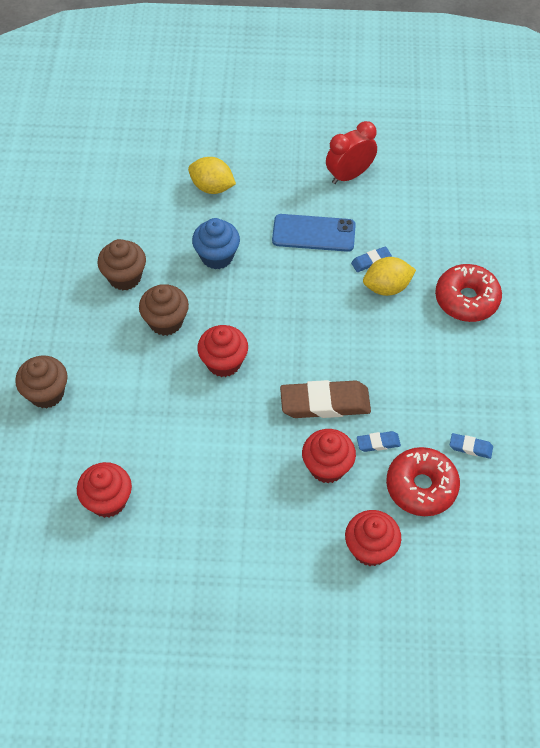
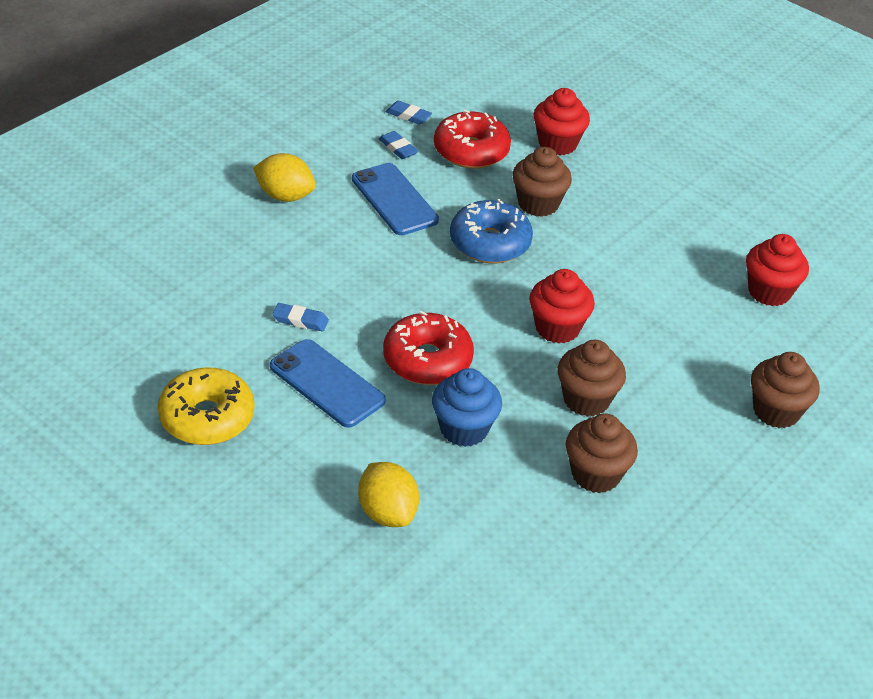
camera: 145 degrees left, 15 degrees down
brown eraser [280,380,371,418] -> blue donut [450,199,533,263]
red cupcake [302,429,356,483] -> brown cupcake [513,147,572,217]
red clock [326,121,377,184] -> yellow donut [158,367,255,445]
blue eraser [357,431,401,452] -> blue eraser moved to [386,101,432,125]
yellow lemon [363,257,416,296] -> yellow lemon moved to [253,153,316,202]
red donut [435,264,502,322] -> red donut moved to [383,311,474,385]
none -> blue phone [352,163,439,235]

